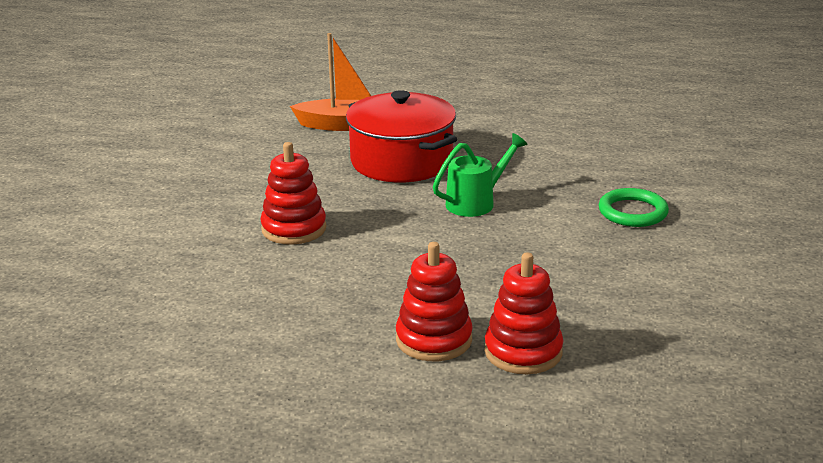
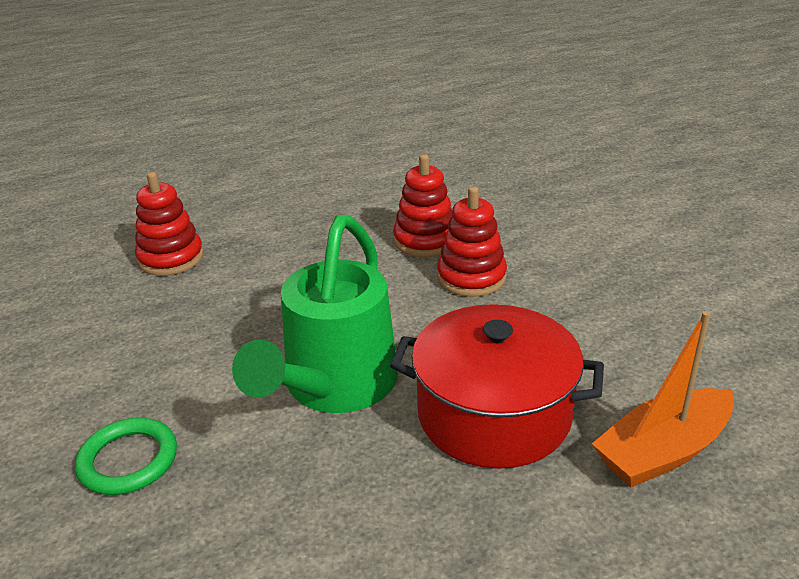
camera: 145 degrees right, 5 degrees up
red stacking toy [396,242,473,361] -> red stacking toy moved to [393,154,452,257]
green watering can [433,133,527,217] -> green watering can [232,215,398,413], size x1.80

